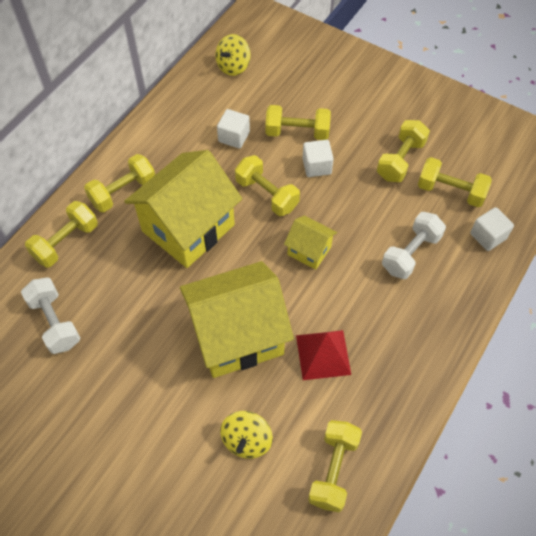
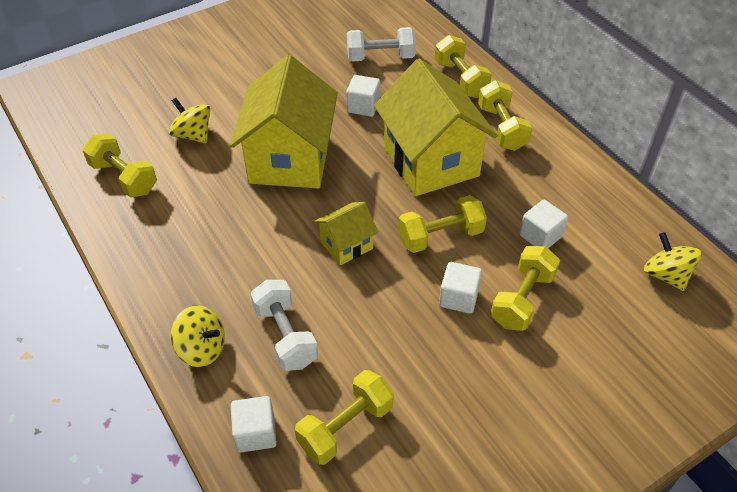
camera: 115 degrees right, 10 degrees down
red pyramid [296,330,351,380] -> none
yellow dumbbell [377,120,430,182] -> none
none -> yellow spinning top [171,305,225,367]
none -> white cube [346,75,380,117]

